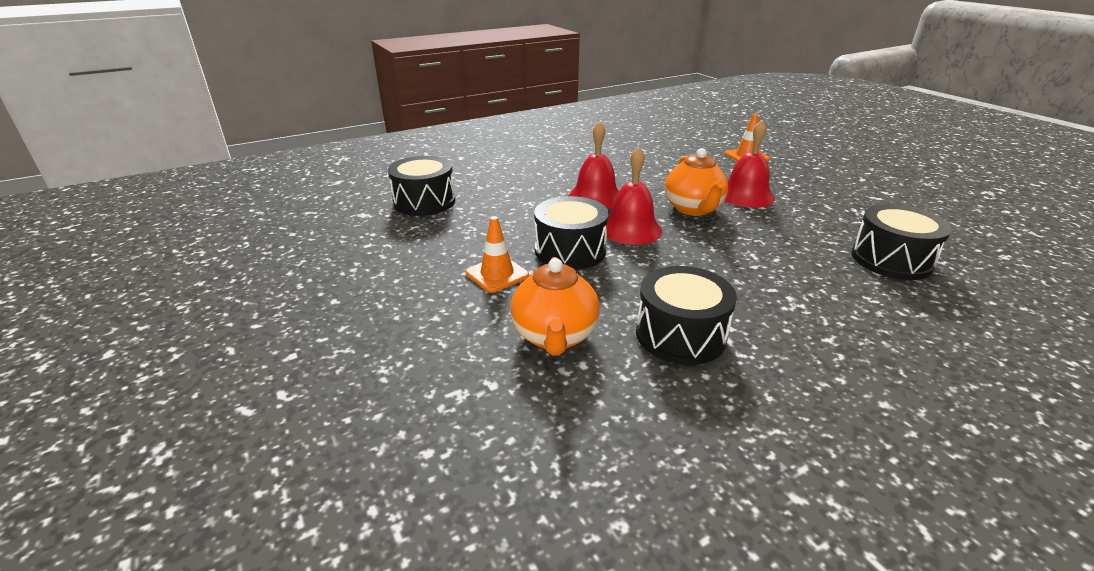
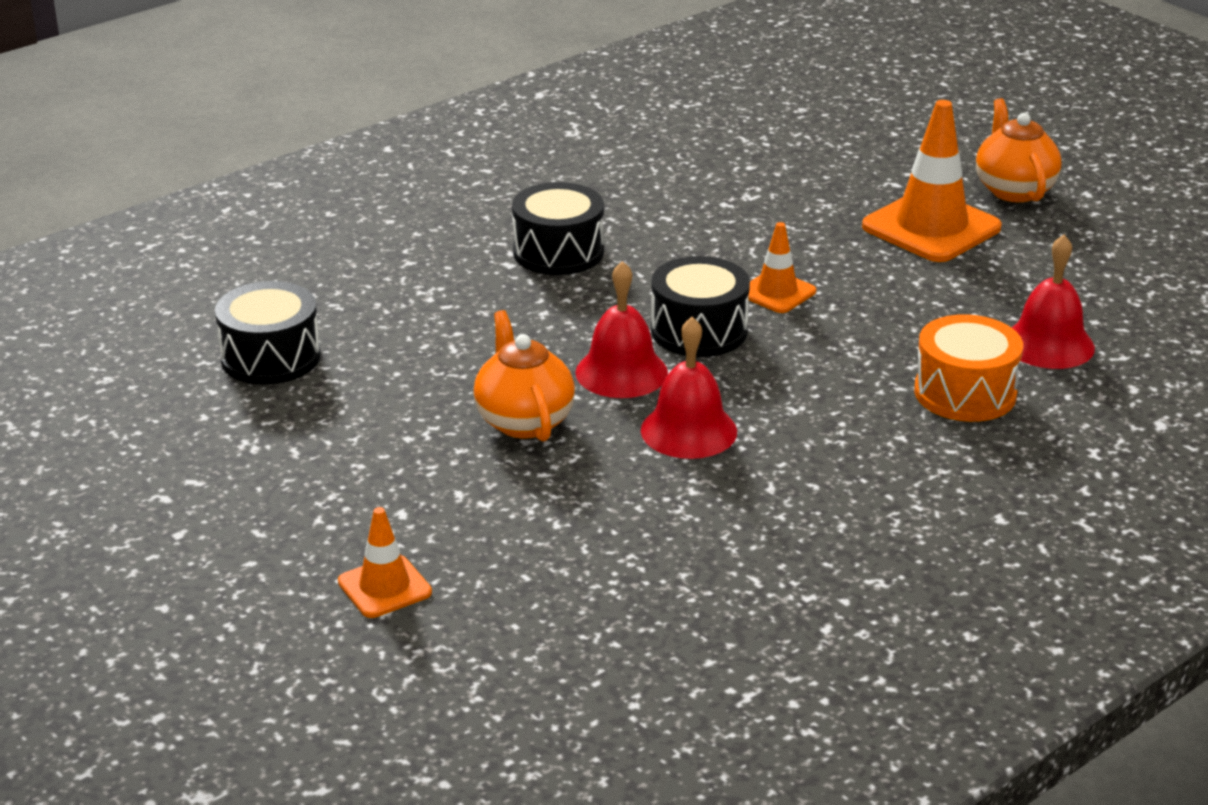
camera: 170 degrees right, 0 degrees up
black drum [388,156,455,216] -> orange drum [914,314,1023,422]
orange teapot [511,257,600,355] -> orange teapot moved to [976,98,1061,202]
red bell [724,120,775,208] -> red bell moved to [1012,235,1095,369]
none -> orange traffic cone [862,100,1002,262]

